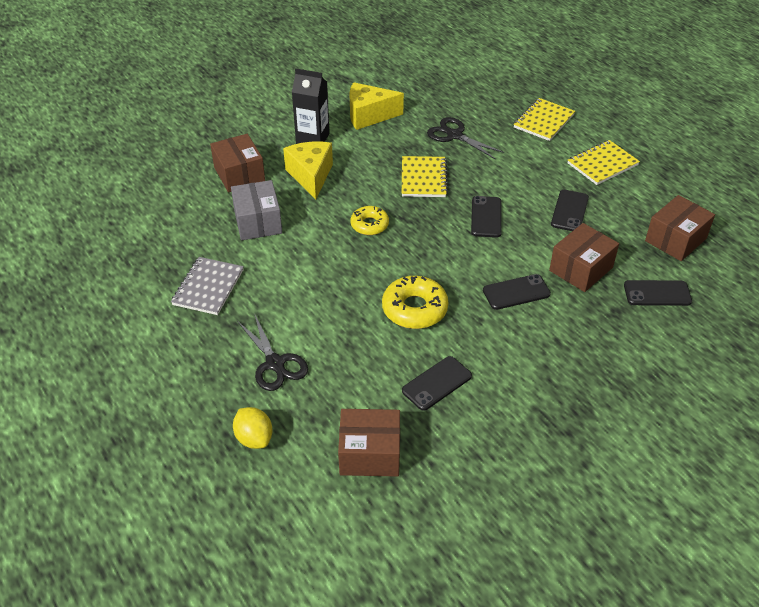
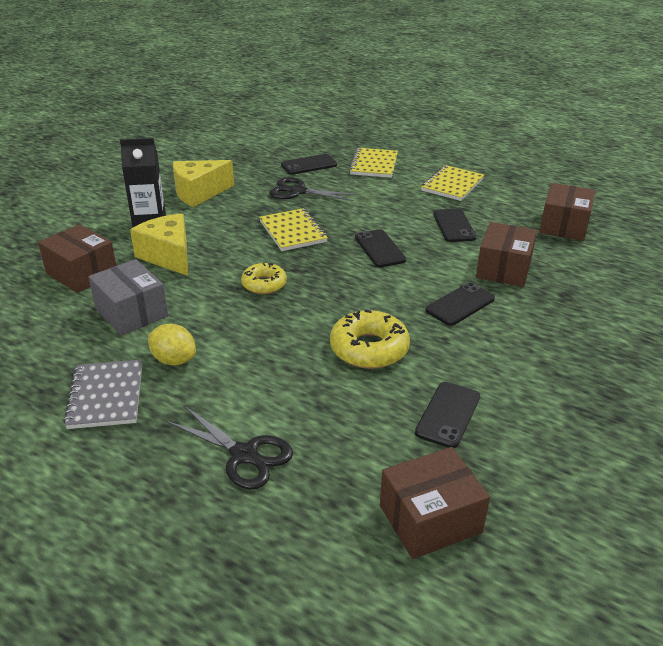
camera: 25 degrees left, 10 degrees down
yellow lemon [233,407,273,449] -> yellow lemon moved to [148,324,196,365]
black phone [624,280,692,306] -> black phone moved to [281,154,337,175]

